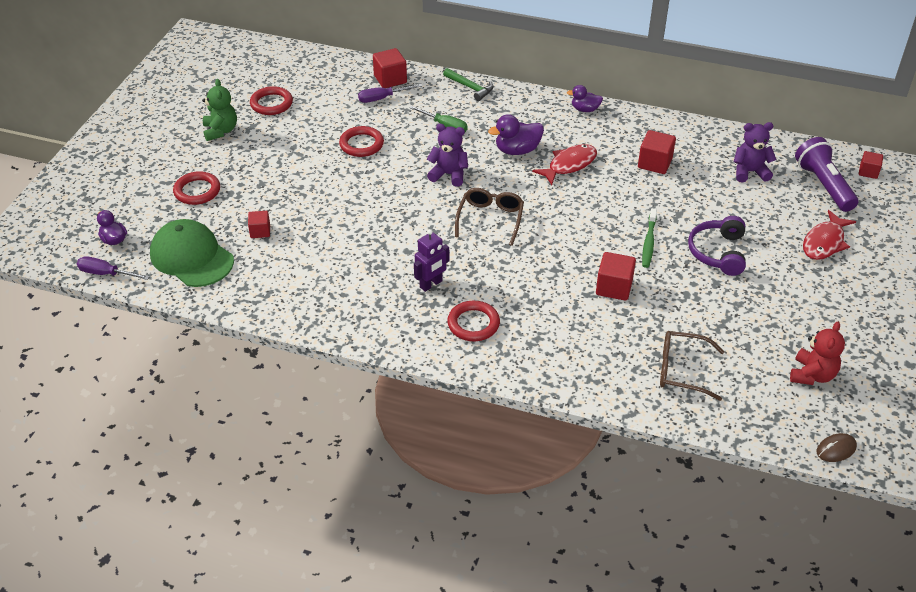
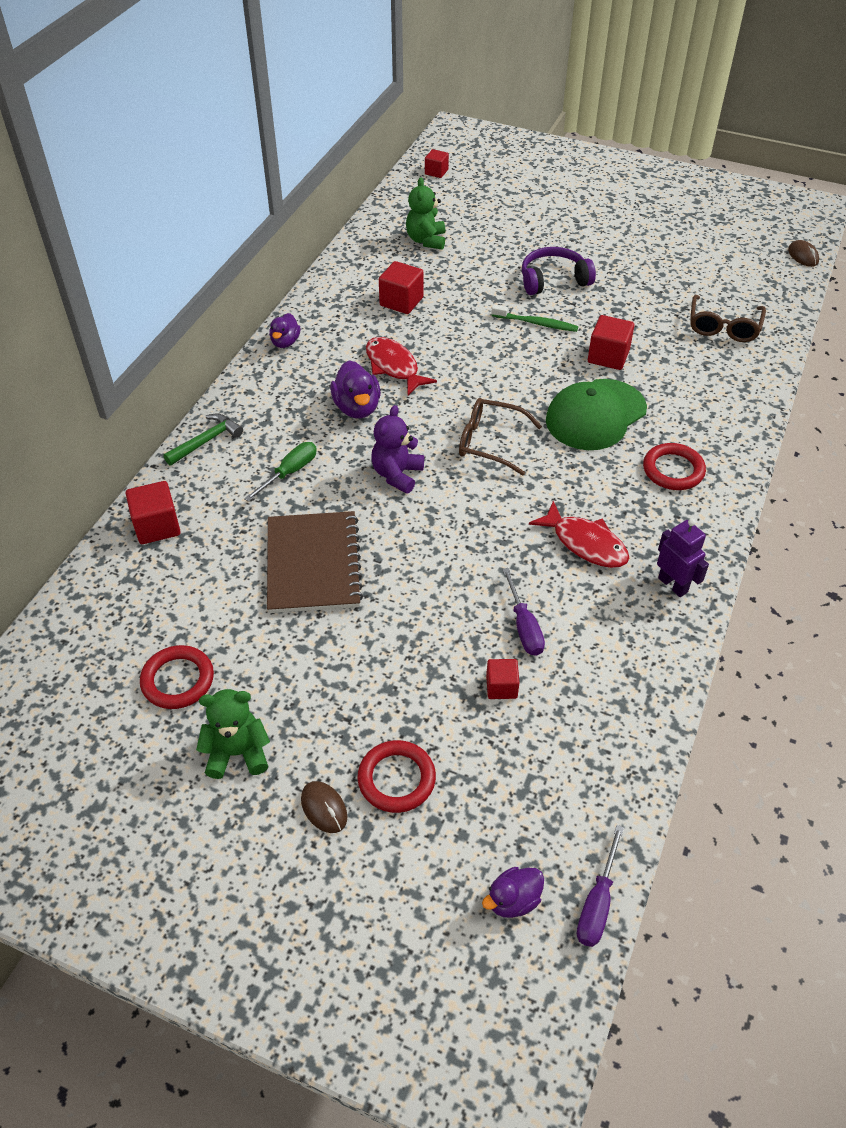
camera: 85 degrees left, 5 degrees up
green cap [150,219,234,287] -> green cap moved to [546,379,647,450]
red ring [339,126,384,157] -> brown notebook [267,511,363,613]
purple screwdriver [358,84,422,103] -> purple screwdriver moved to [502,568,545,656]
purple robot [414,229,449,292] -> purple robot moved to [657,519,709,597]
purple headphones [688,216,746,276] -> purple headphones turned 150 degrees clockwise [522,247,596,295]
purple teddy bear [734,122,777,183] -> green teddy bear [406,177,445,250]
red teddy bear [790,321,845,385] -> none
purple flashlight [795,137,858,212] -> none
red fish [803,210,856,260] -> red fish moved to [529,501,629,568]
none -> brown mouse [301,781,348,833]

